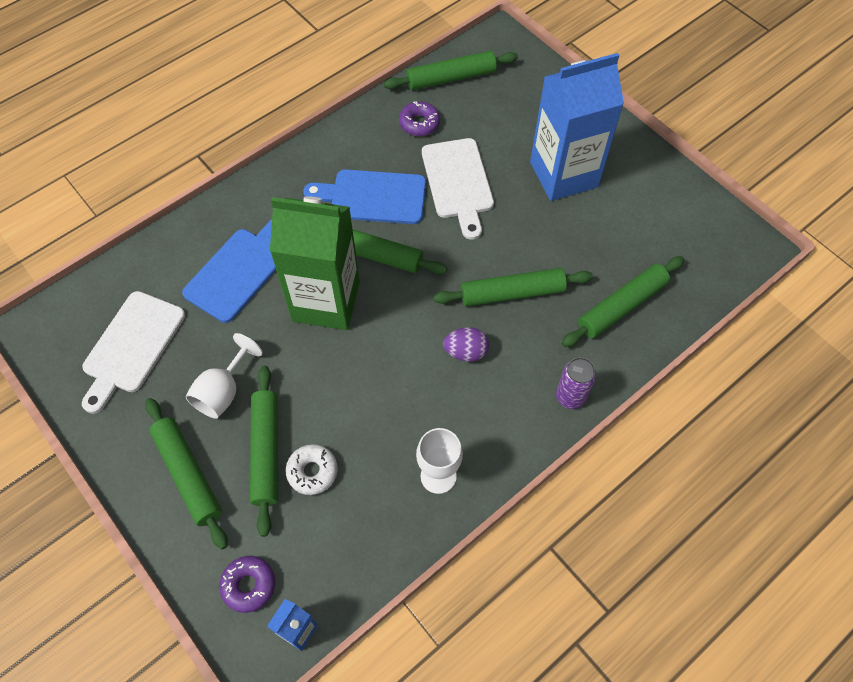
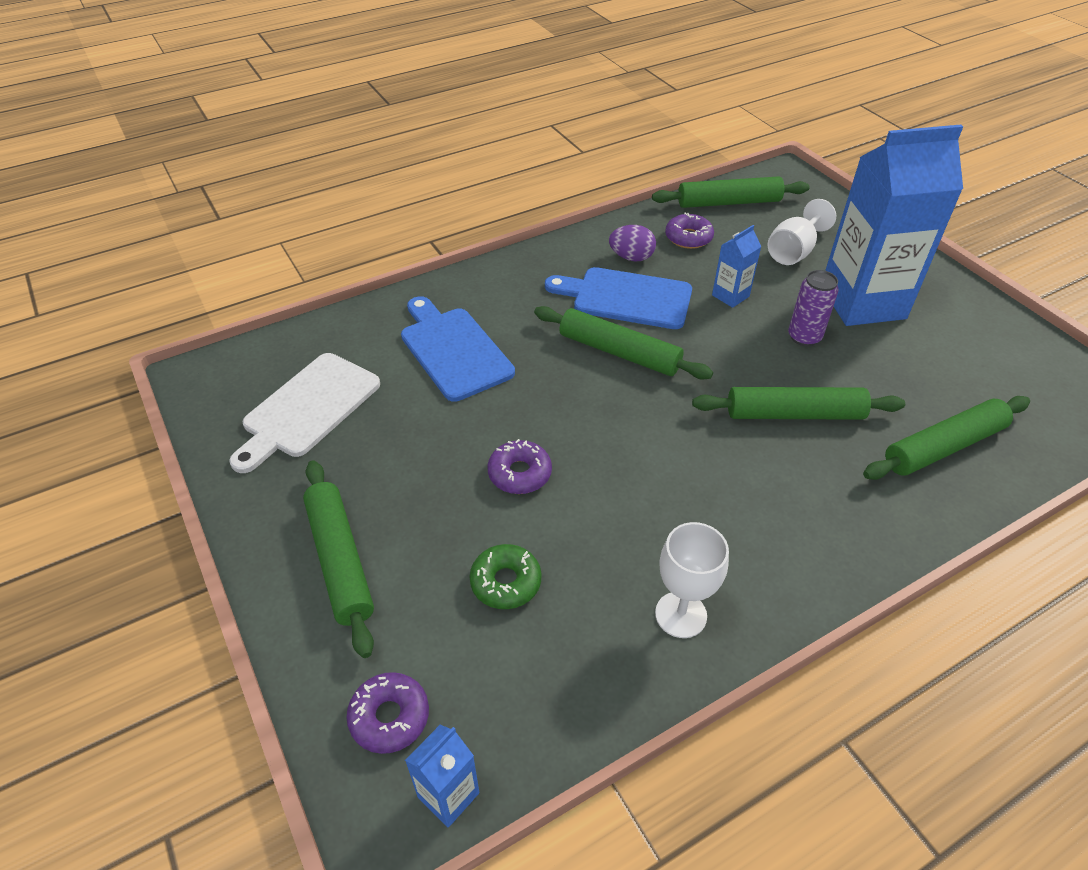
camera: 10 degrees right, 15 degrees down
blue cutting board [182,219,276,323] -> blue cutting board turned 75 degrees counterclockwise [401,296,515,402]
white goblet [185,333,263,419] -> white goblet moved to [768,199,836,265]
green rolling pin [250,365,278,537] -> none
green carton [270,196,360,330] -> none
white donut [285,444,338,495] -> green donut [469,544,542,609]
white cutting board [422,138,494,240] -> blue carton [712,225,762,308]
purple egg [443,327,489,362] -> purple egg moved to [609,225,656,261]
purple can [556,357,596,409] -> purple can moved to [788,270,839,346]
none -> purple donut [487,439,552,494]

